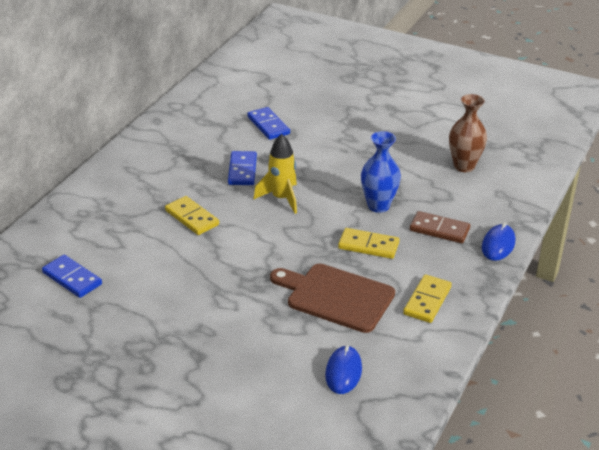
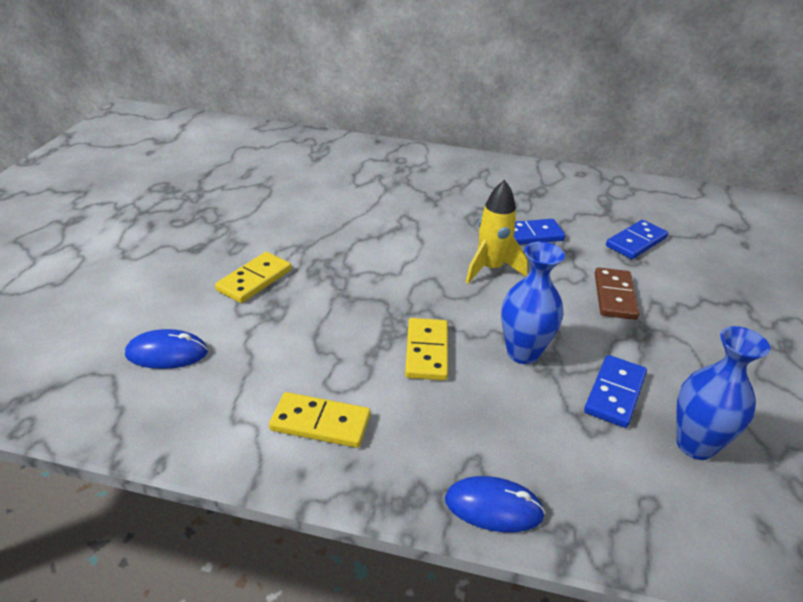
camera: 75 degrees right, 0 degrees up
blue domino [42,255,102,298] -> blue domino moved to [584,355,647,428]
yellow domino [165,196,219,235] -> yellow domino moved to [215,252,292,303]
brown cutting board [270,264,395,333] -> none
brown domino [410,211,470,243] -> brown domino moved to [595,267,639,320]
brown vase [449,94,487,172] -> blue vase [676,326,771,460]

